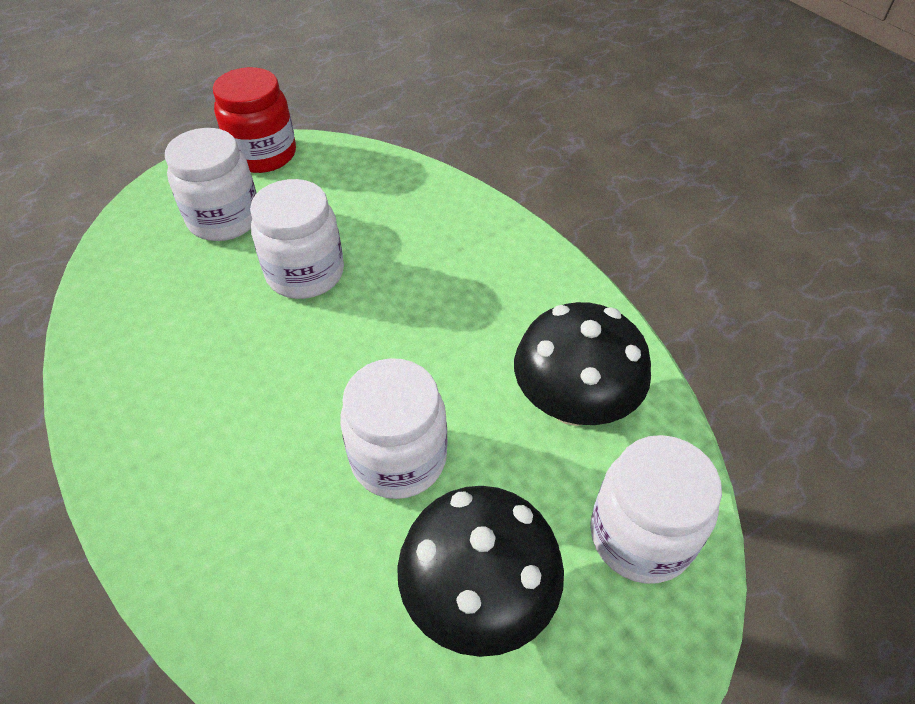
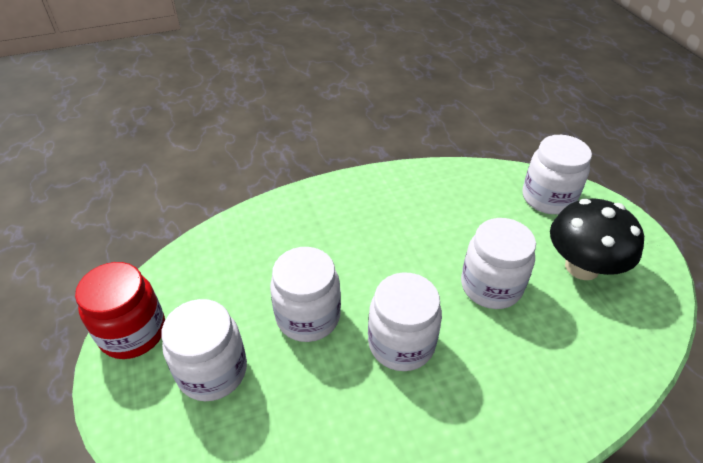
camera: 75 degrees left, 5 degrees down
black mushroom [514,302,651,426] -> none
none -> white jar [368,273,442,371]

